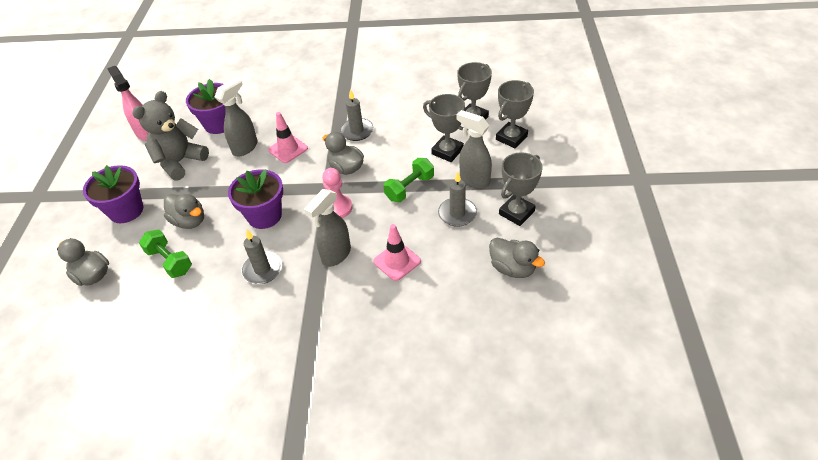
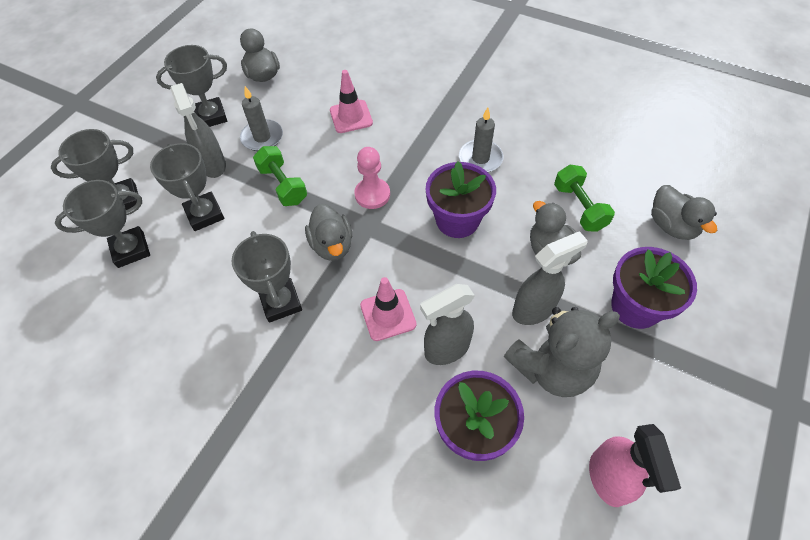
camera: 155 degrees left, 10 degrees up
grey spray bottle [304,189,351,267] -> grey spray bottle moved to [512,231,588,325]
grey candle [340,89,373,141] -> grey trophy [231,231,302,323]
green dumbbell [383,158,434,202] -> green dumbbell turned 75 degrees clockwise [253,146,307,206]

